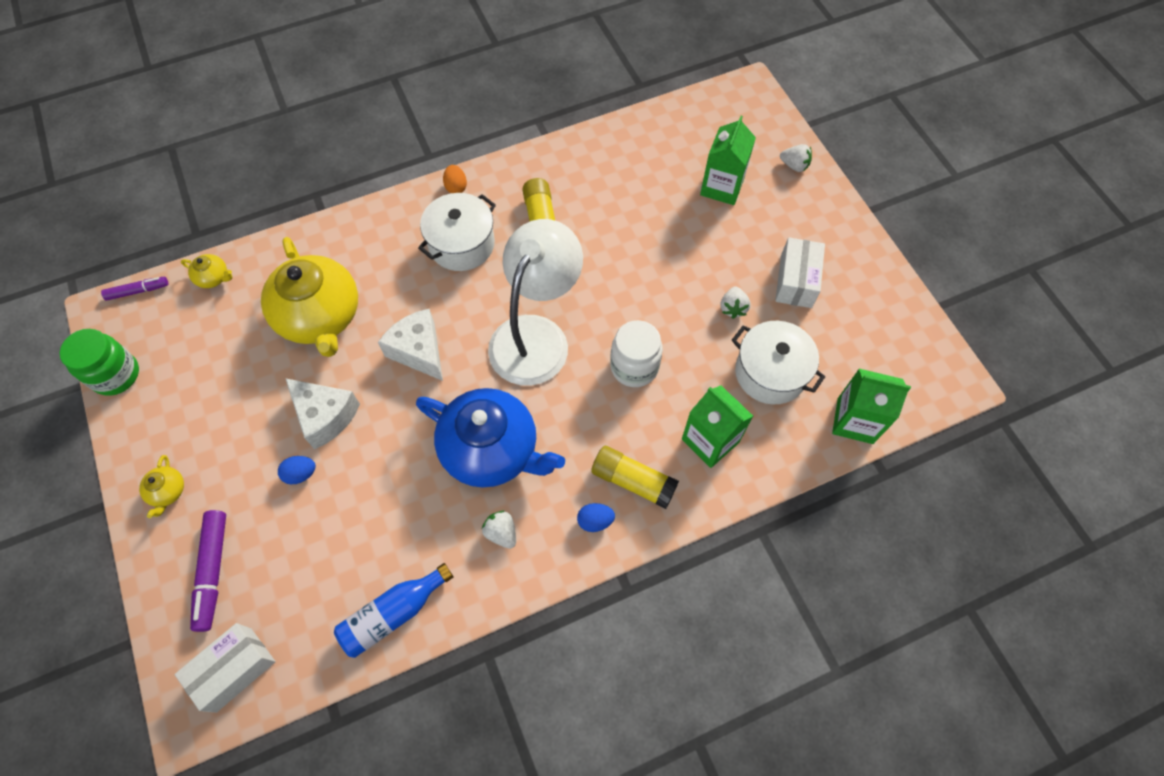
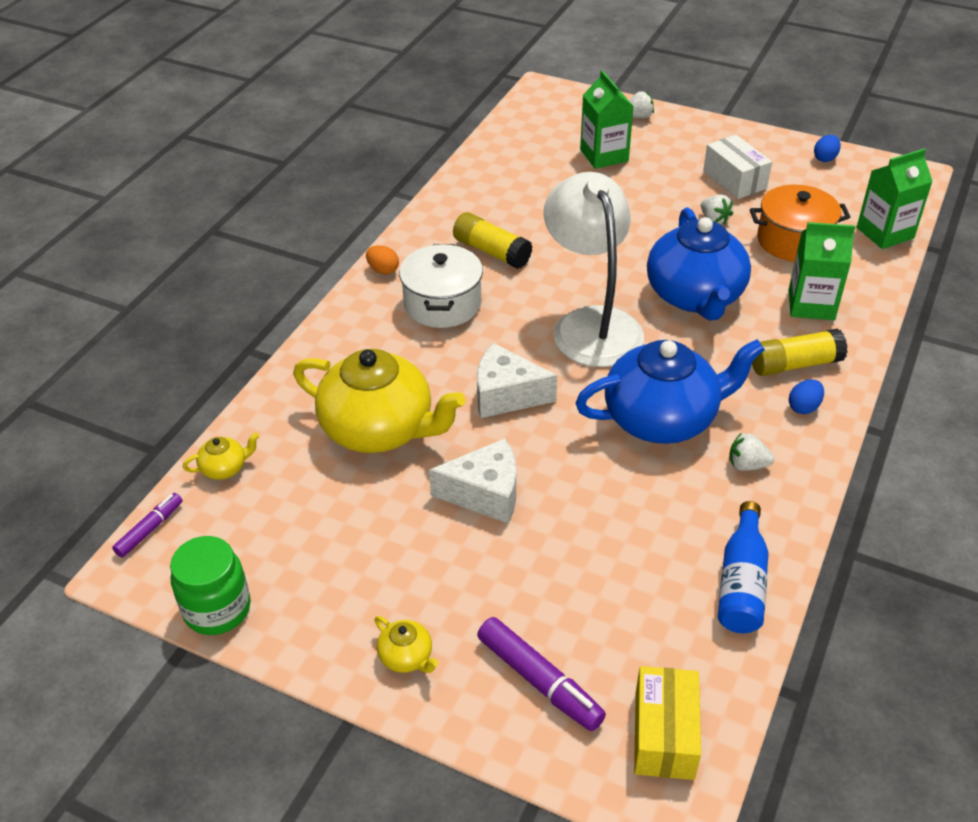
camera: 40 degrees left, 20 degrees down
white box [175,623,276,713] -> yellow box [634,666,701,780]
blue egg [278,456,316,484] -> blue egg moved to [814,135,841,162]
white jar [610,320,663,387] -> blue teapot [647,207,751,321]
white pot [732,321,825,405] -> orange pot [750,185,850,262]

